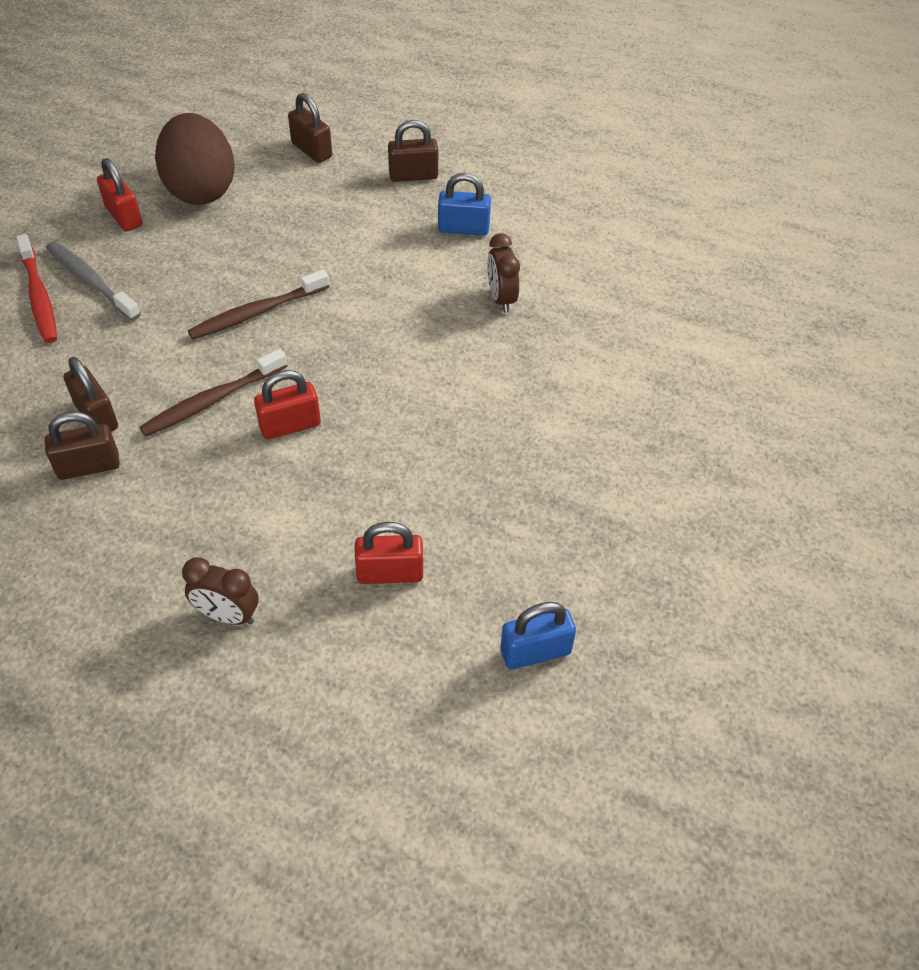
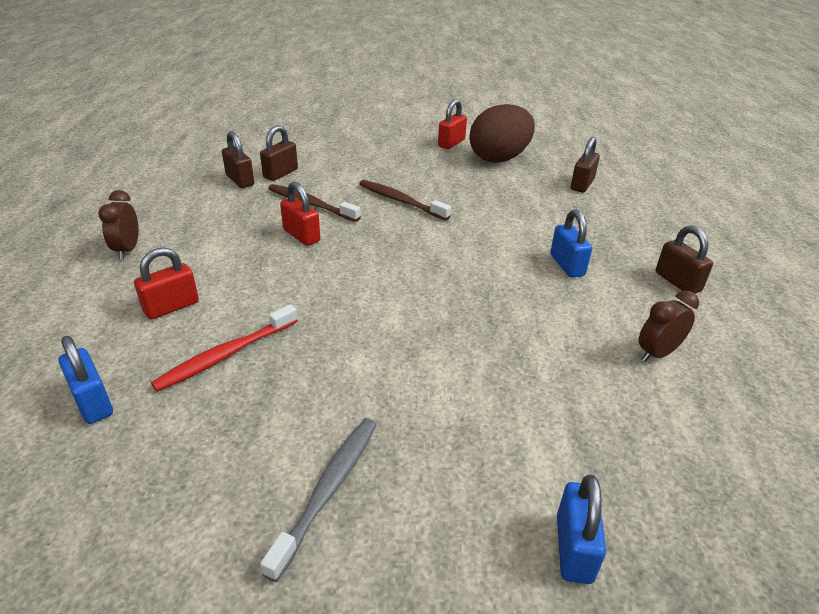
camera: 70 degrees right, 15 degrees down
red toothbrush [16,234,57,343] -> red toothbrush moved to [151,304,298,392]
grey toothbrush [46,241,141,321] -> grey toothbrush moved to [260,418,377,582]
red padlock [355,522,423,584] -> red padlock turned 75 degrees clockwise [134,247,199,319]
brown padlock [388,120,438,182] -> brown padlock moved to [656,225,713,294]
brown clock [487,233,520,313] -> brown clock moved to [639,291,699,362]
none -> blue padlock [557,475,606,584]

